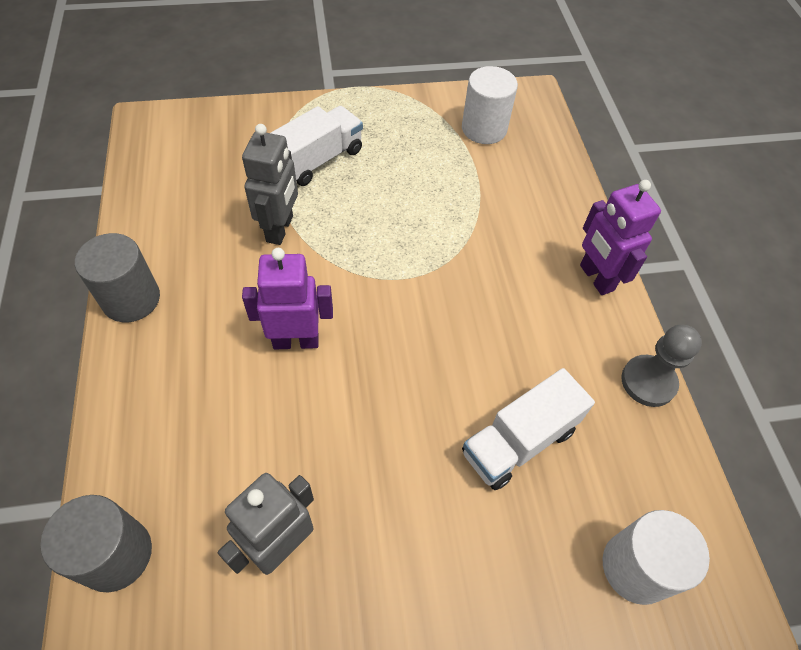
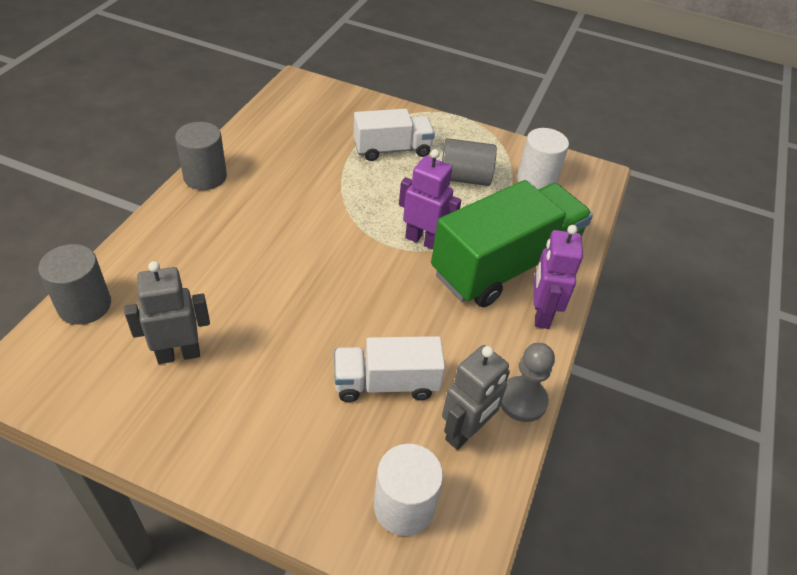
camera: 30 degrees right, 10 degrees down
grey robot [242,124,298,245] -> grey robot moved to [442,345,510,450]
purple robot [242,248,333,349] -> purple robot moved to [399,149,461,250]
none -> green truck [431,180,593,307]
none -> grey cylinder [442,138,497,186]

